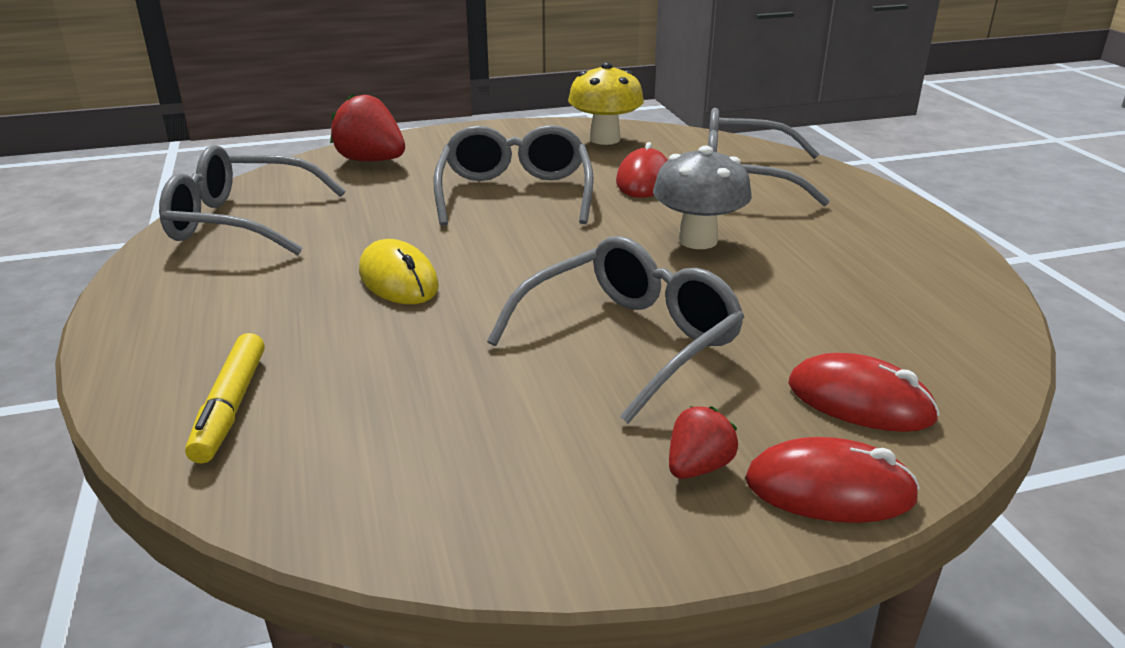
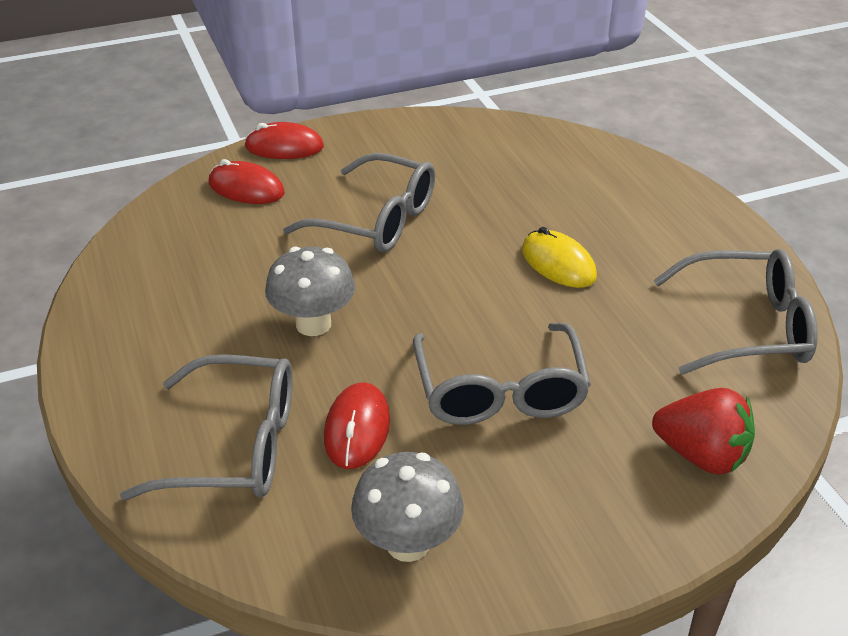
camera: 175 degrees right, 10 degrees up
yellow marker [185,333,265,464] -> none
grey glasses [487,236,744,424] -> grey glasses turned 105 degrees counterclockwise [283,153,435,252]
yellow mushroom [568,62,644,145] -> grey mushroom [351,452,464,562]
red strawberry [669,406,738,479] -> none

